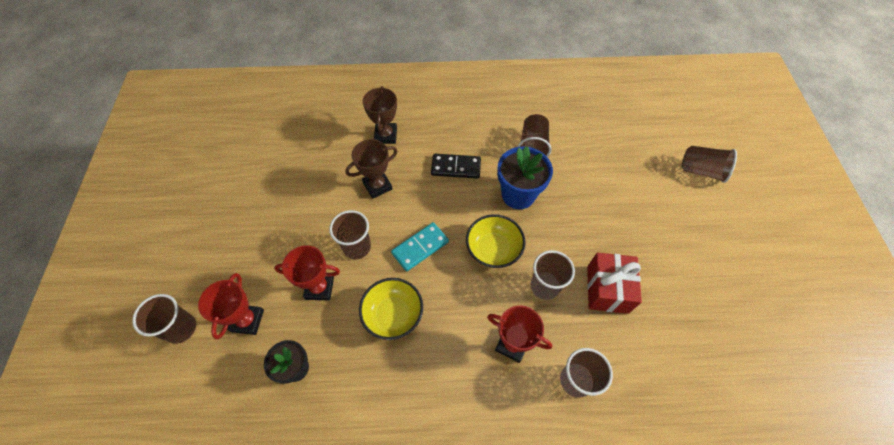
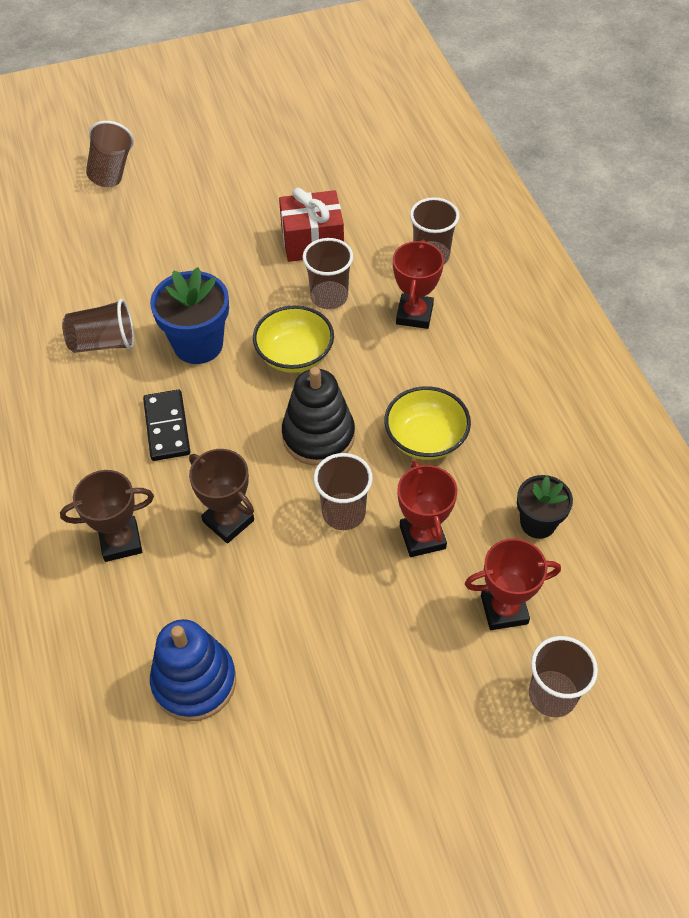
camera: 105 degrees left, 5 degrees down
turquoise domino [391,222,449,271] -> black stacking toy [282,367,355,466]
none -> blue stacking toy [150,619,236,722]

